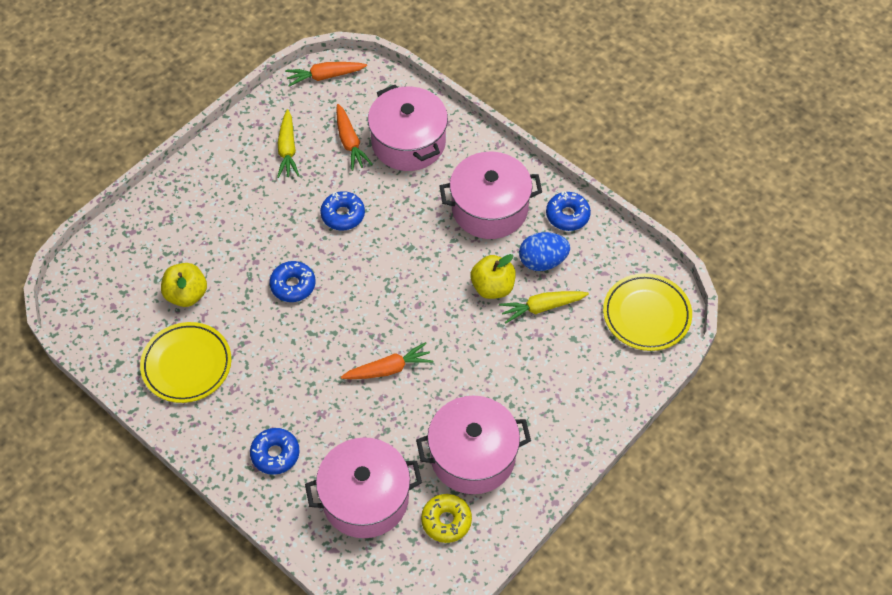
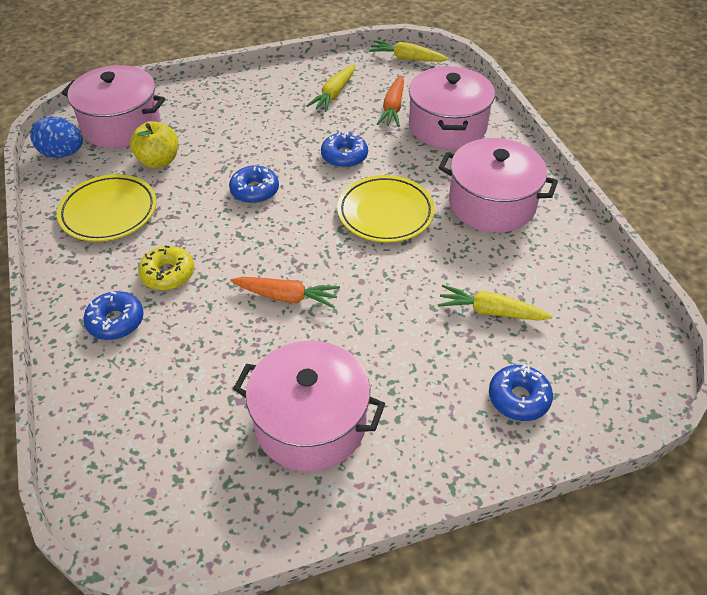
camera: 30 degrees right, 10 degrees down
orange carrot [285,62,367,86] -> yellow carrot [369,40,449,62]
pink pot [305,437,422,538] -> pink pot moved to [62,65,165,148]
yellow donut [421,494,472,543] -> yellow donut moved to [138,245,194,290]
yellow apple [470,254,516,299] -> none
blue egg [519,232,570,271] -> blue egg moved to [30,116,83,158]
blue donut [546,191,591,231] -> blue donut moved to [489,364,553,421]
yellow plate [603,273,692,351] -> yellow plate moved to [337,175,435,242]

